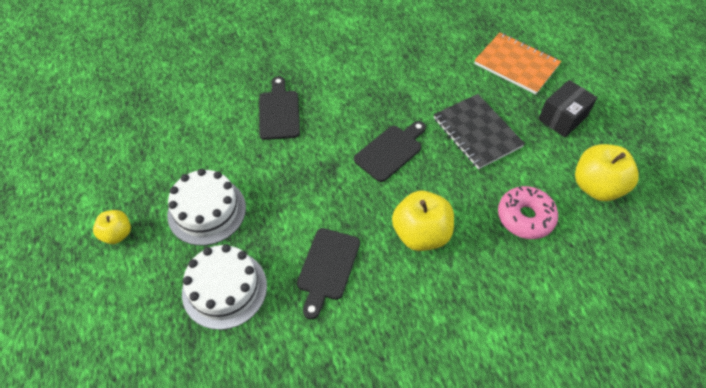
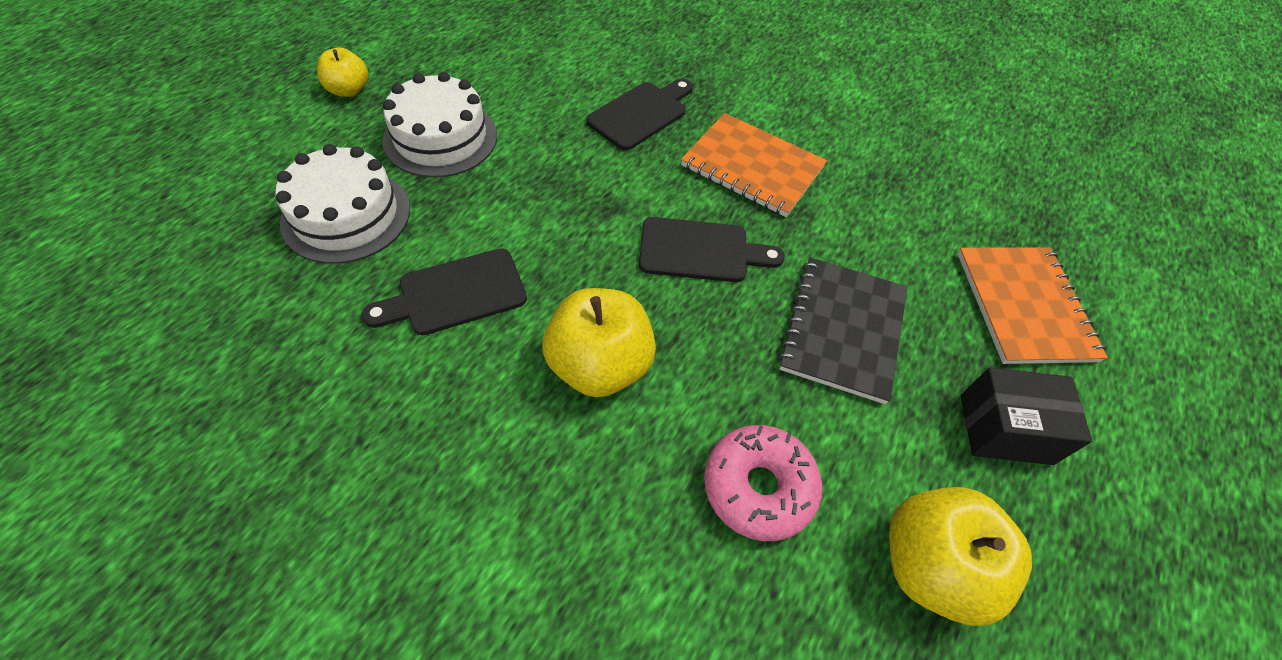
camera: 45 degrees right, 0 degrees up
none -> orange notebook [681,113,827,217]

